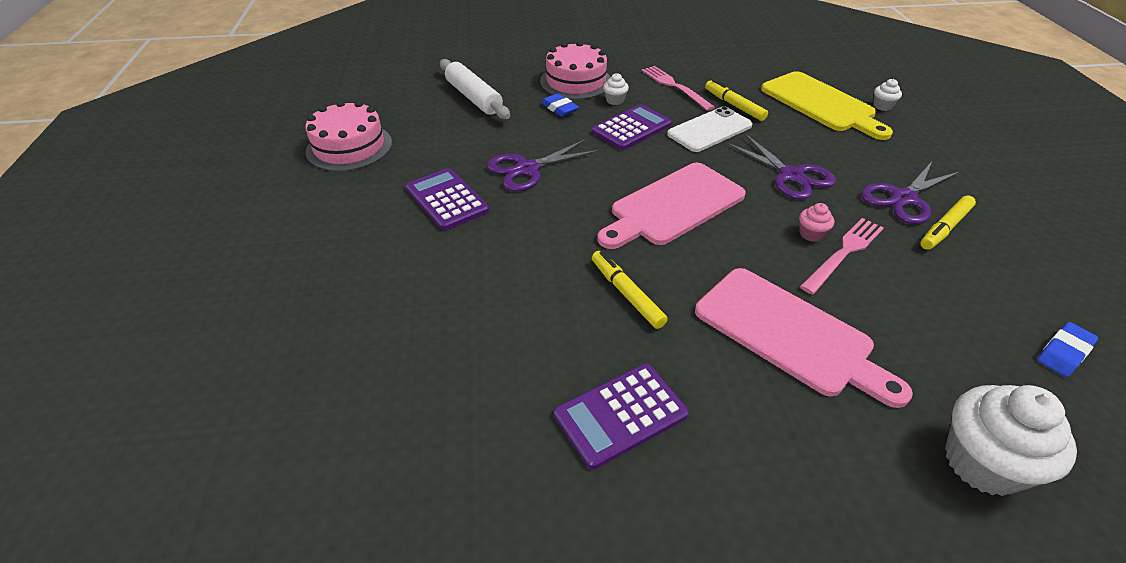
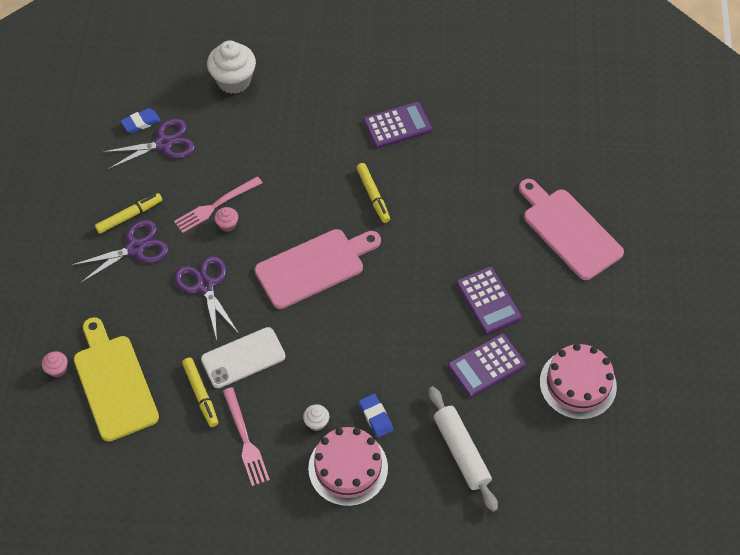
camera: 170 degrees left, 15 degrees up
purple scissors [487,139,600,191] -> purple scissors moved to [103,119,195,169]
purple calculator [592,104,672,150] -> purple calculator moved to [448,333,526,397]
pink cutting board [695,268,913,408] -> pink cutting board moved to [519,179,624,280]
white cupcake [873,79,902,111] -> pink cupcake [42,351,68,377]

